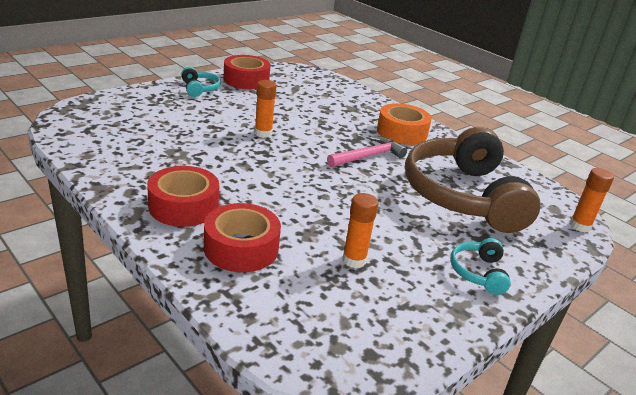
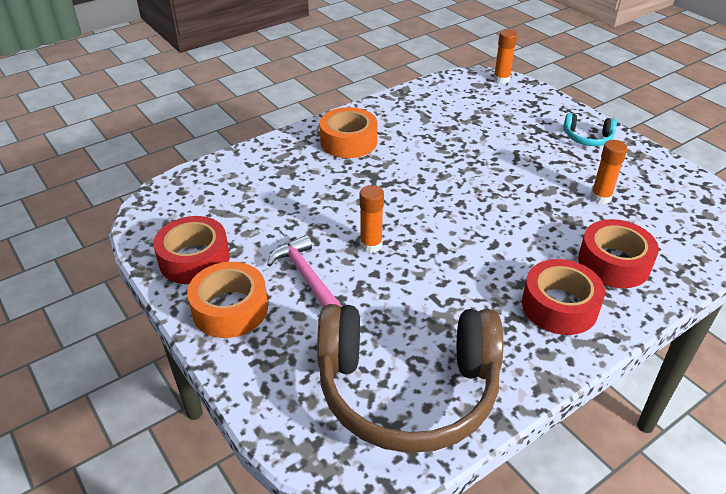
camera: 80 degrees left, 10 degrees up
turquoise headphones [181,67,221,97] -> orange tape [187,262,268,338]
pink hammer [327,136,407,167] -> pink hammer moved to [267,235,342,307]
brown headphones [405,127,541,233] -> brown headphones moved to [317,304,503,453]

